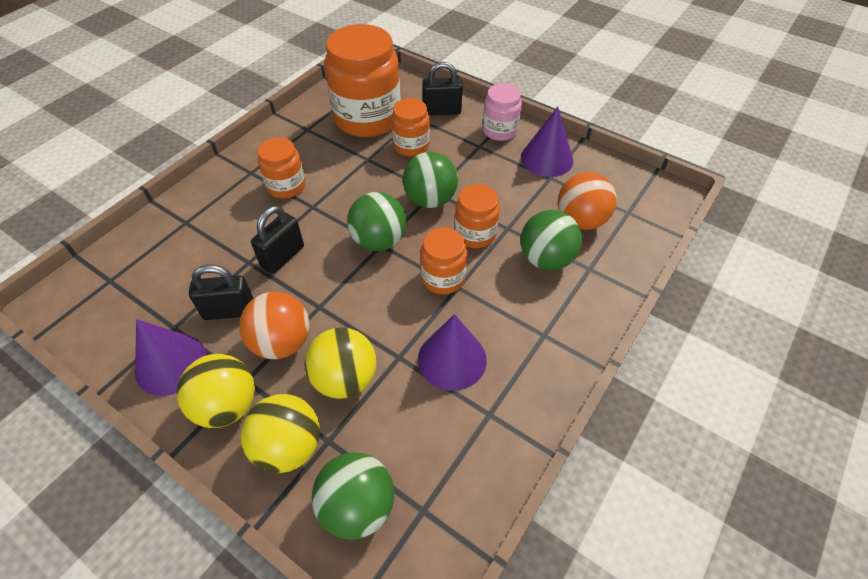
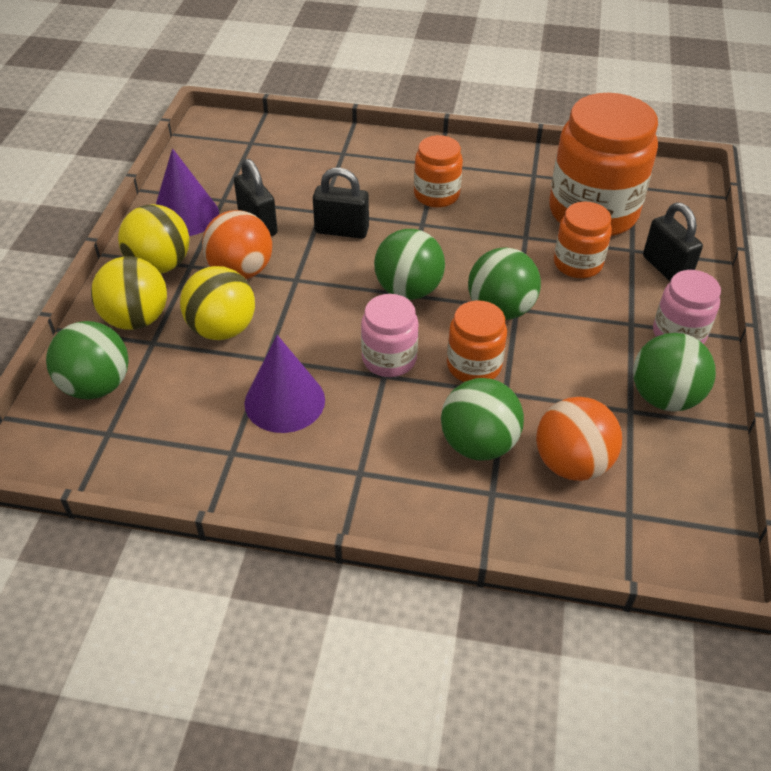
camera: 65 degrees right, 5 degrees down
orange jar [420,228,467,294] -> pink jar [361,294,419,377]
purple cone [521,107,573,177] -> green ball [633,333,716,412]

